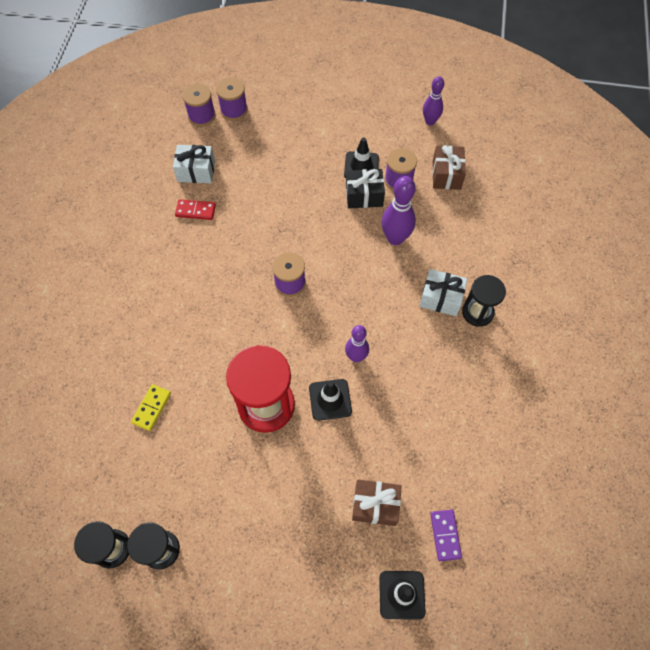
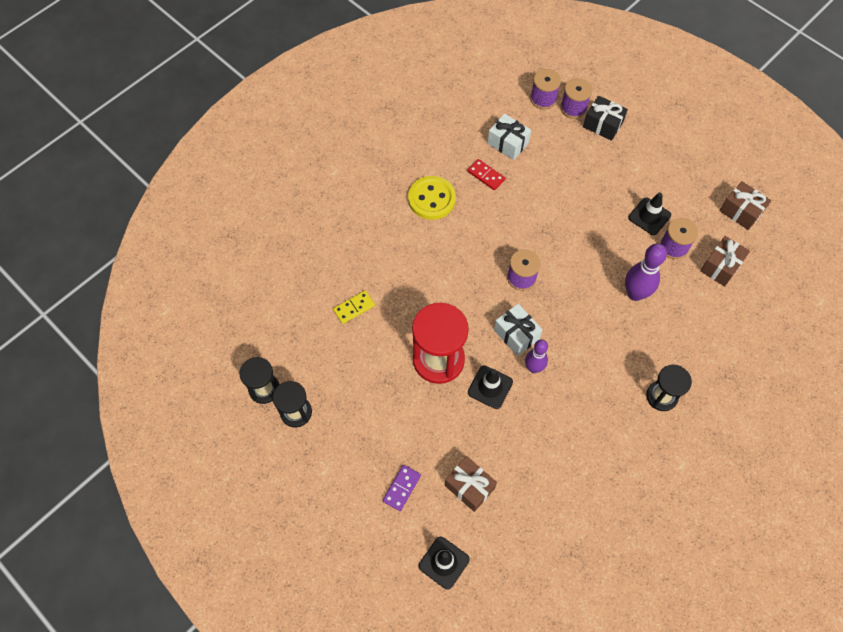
camera: 35 degrees right, 0 degrees up
black gift [346,169,385,208] -> black gift moved to [583,96,628,141]
white gift [419,269,467,316] -> white gift moved to [494,304,543,356]
purple bowling pin [423,76,444,125] -> brown gift [720,181,771,230]
purple domino [430,510,462,561] -> purple domino moved to [383,465,421,511]
none -> yellow button [408,176,456,220]

